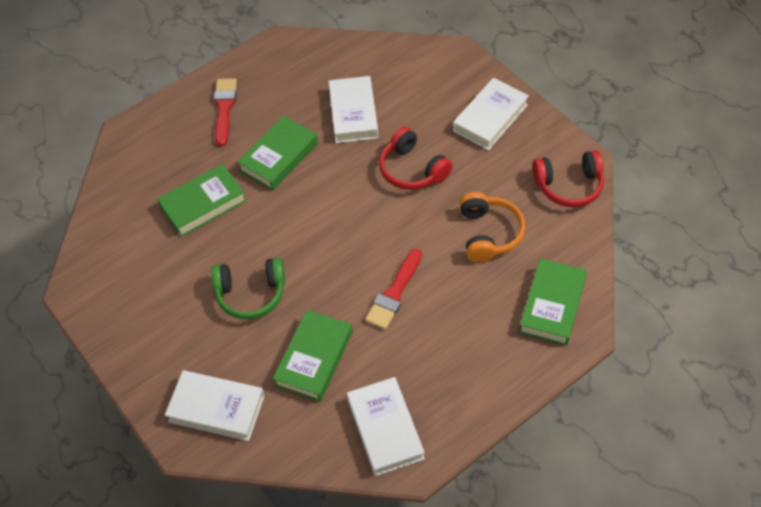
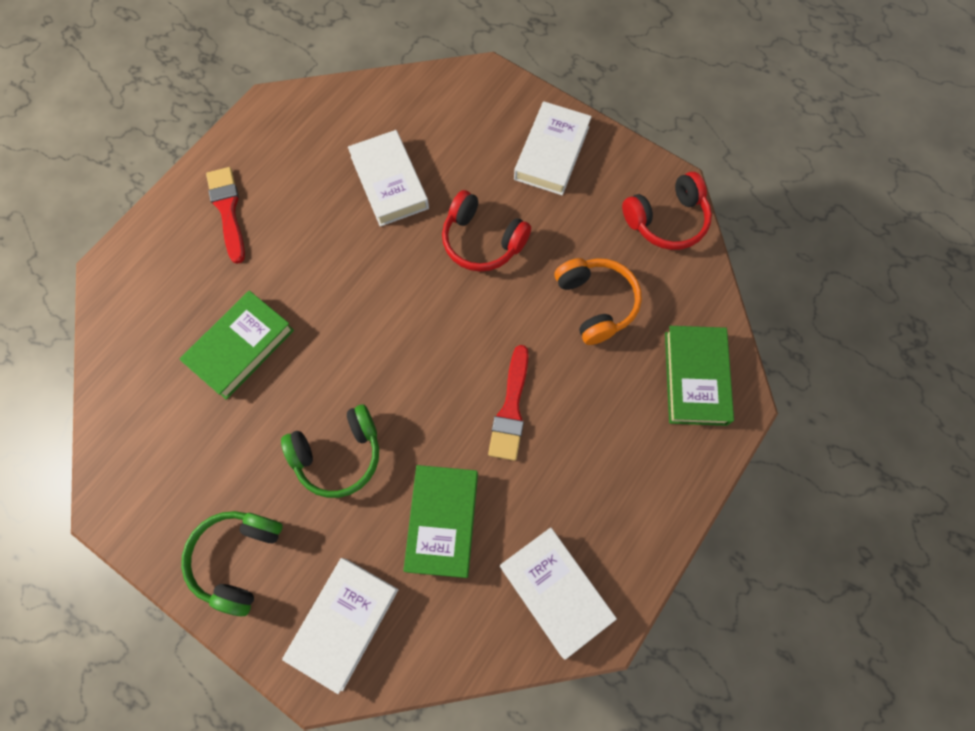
camera: 20 degrees left, 15 degrees up
white book [165,370,265,441] -> white book turned 60 degrees counterclockwise [282,558,399,694]
green book [237,116,318,191] -> none
none -> green headphones [181,511,282,616]

